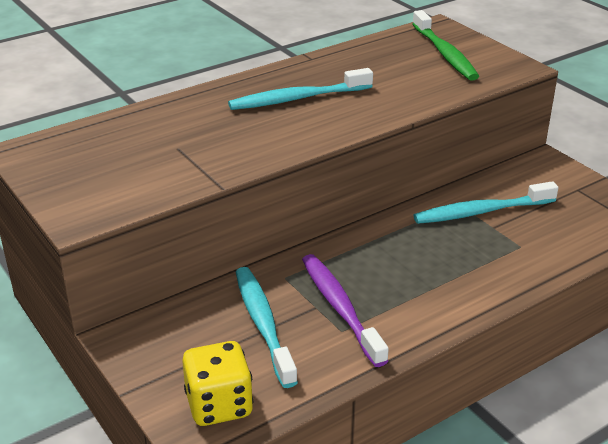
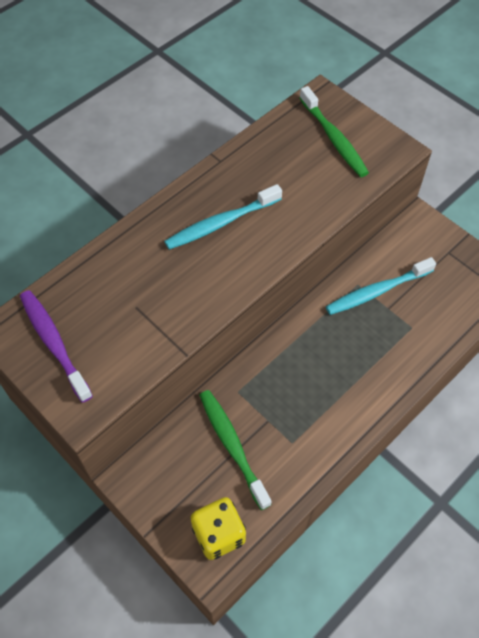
camera: 10 degrees left, 25 degrees up
turquoise toothbrush [236,267,298,388] -> green toothbrush [199,390,272,510]
purple toothbrush [302,254,389,367] -> purple toothbrush moved to [20,290,93,403]

